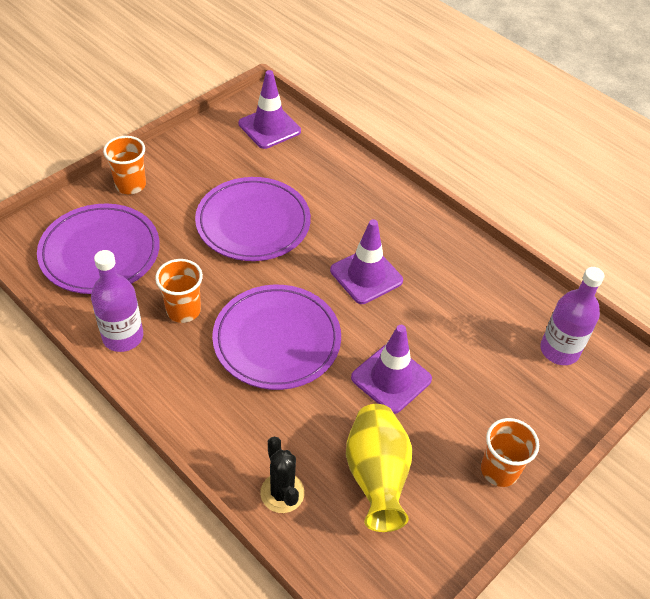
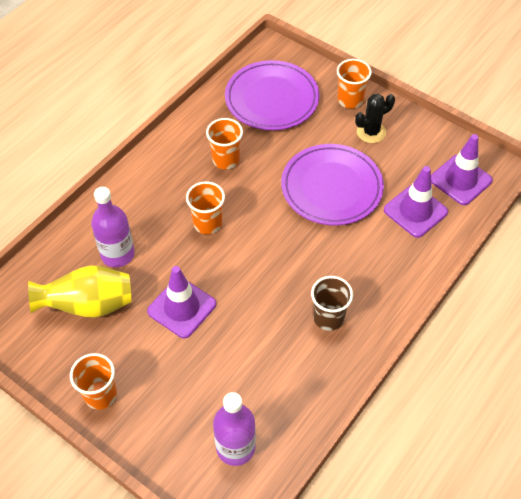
camera: 85 degrees right, 5 degrees up
purple bottle [91,250,143,352] -> purple bottle moved to [91,187,135,267]
purple plate [212,285,341,390] -> orange cup [186,181,225,234]
black cactus [260,436,305,513] -> black cactus moved to [355,94,395,143]
purple traffic cone [330,219,403,304] -> purple traffic cone moved to [384,166,448,238]
none -> brown cup [311,276,353,331]

